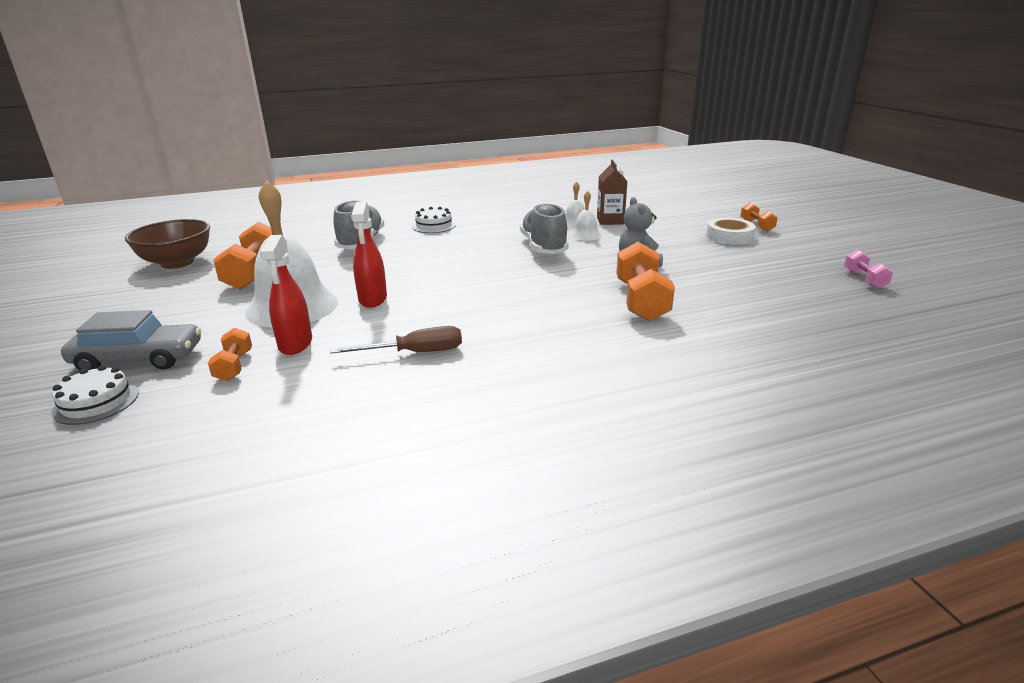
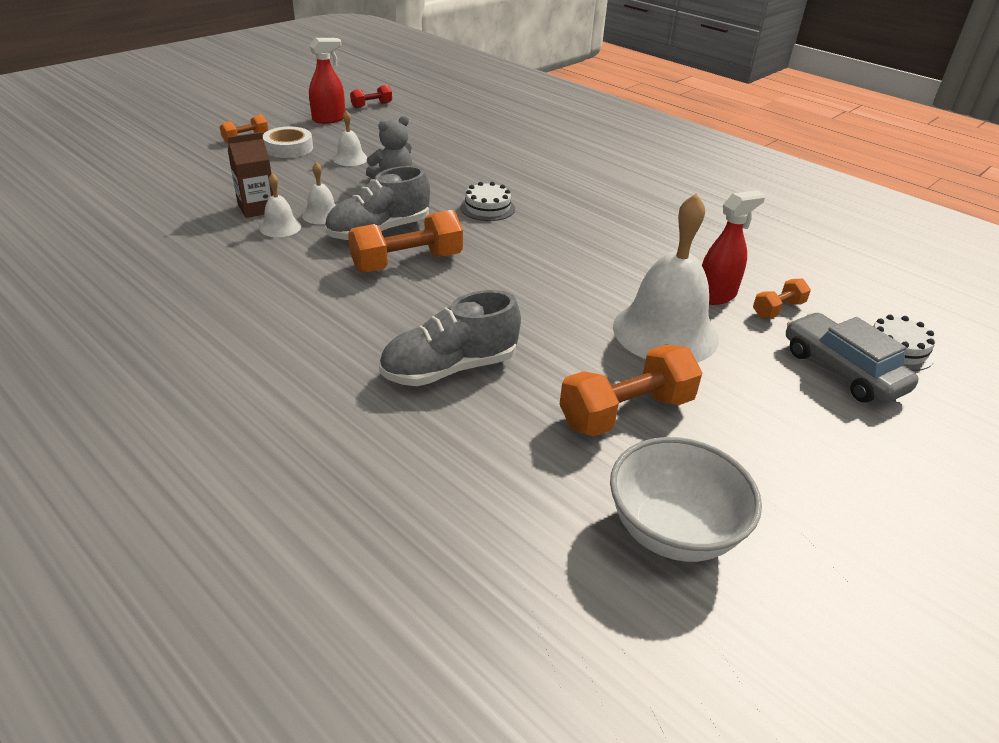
camera: 120 degrees left, 10 degrees up
brown bowl [125,219,210,269] -> white bowl [610,437,762,562]
brown screwdriver [330,326,462,354] -> none
red spray bottle [351,202,387,307] -> red spray bottle moved to [309,38,345,124]
white cake [412,207,456,233] -> white cake moved to [460,182,515,221]
orange dumbbell [616,242,675,321] -> orange dumbbell moved to [348,210,463,273]
pink dumbbell [844,250,893,289] -> red dumbbell [350,85,392,108]
none -> white bell [333,110,368,166]

